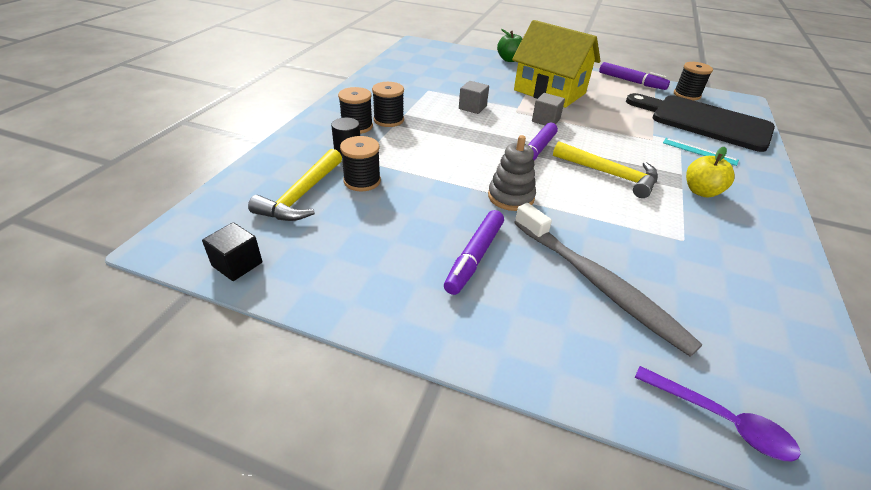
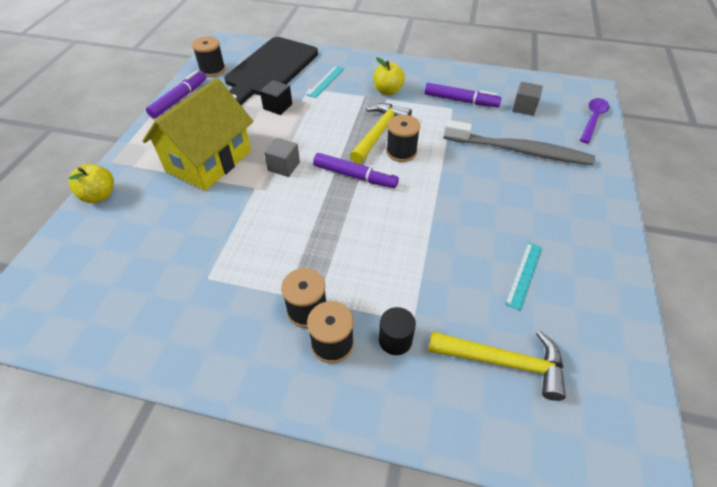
camera: 95 degrees left, 10 degrees up
black cube [202,222,262,281] -> black cube moved to [260,80,292,115]
black spool [340,136,381,191] -> black spool moved to [386,115,420,162]
purple marker [444,210,504,295] -> purple marker moved to [424,83,502,107]
grey cube [459,81,489,114] -> grey cube moved to [512,82,543,116]
grey stacking toy [488,135,536,211] -> none
green apple [497,29,523,62] -> yellow apple [69,164,114,203]
grey toothbrush [514,203,703,356] -> grey toothbrush turned 60 degrees clockwise [443,120,595,165]
none -> turquoise ruler [505,242,542,311]

